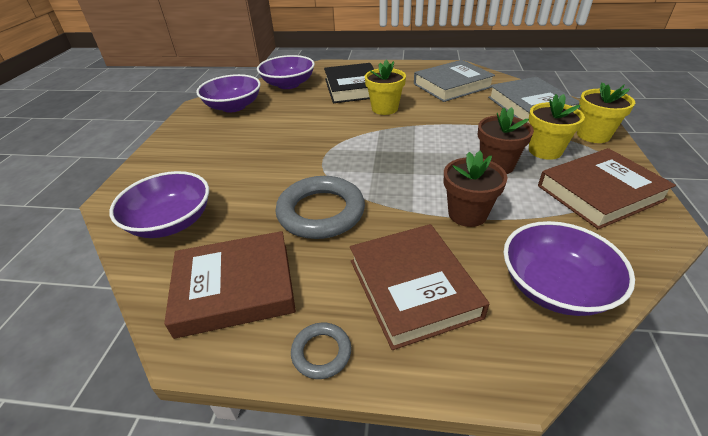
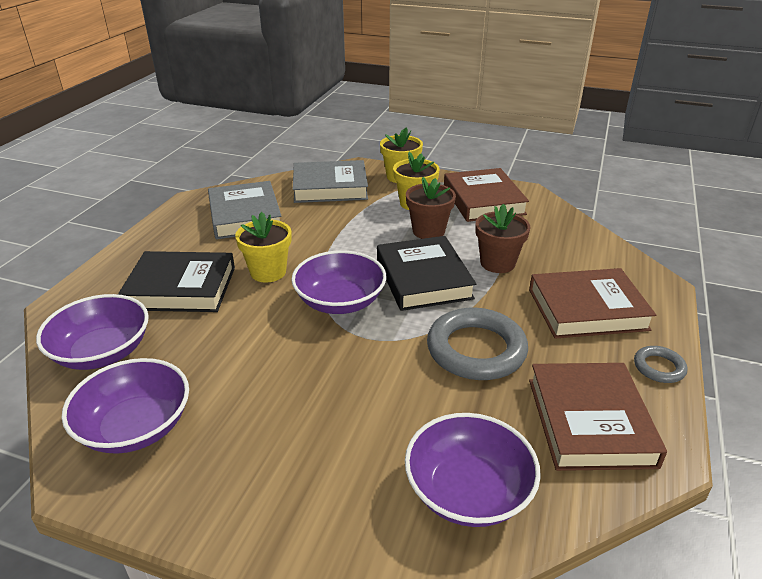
camera: 80 degrees left, 5 degrees down
purple bowl [504,221,635,316] -> purple bowl moved to [291,250,386,314]
none -> black book [377,236,476,311]

